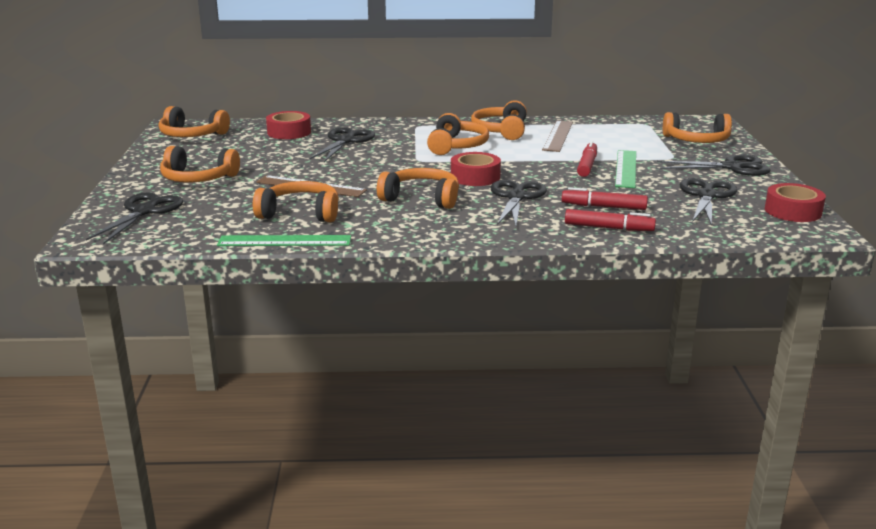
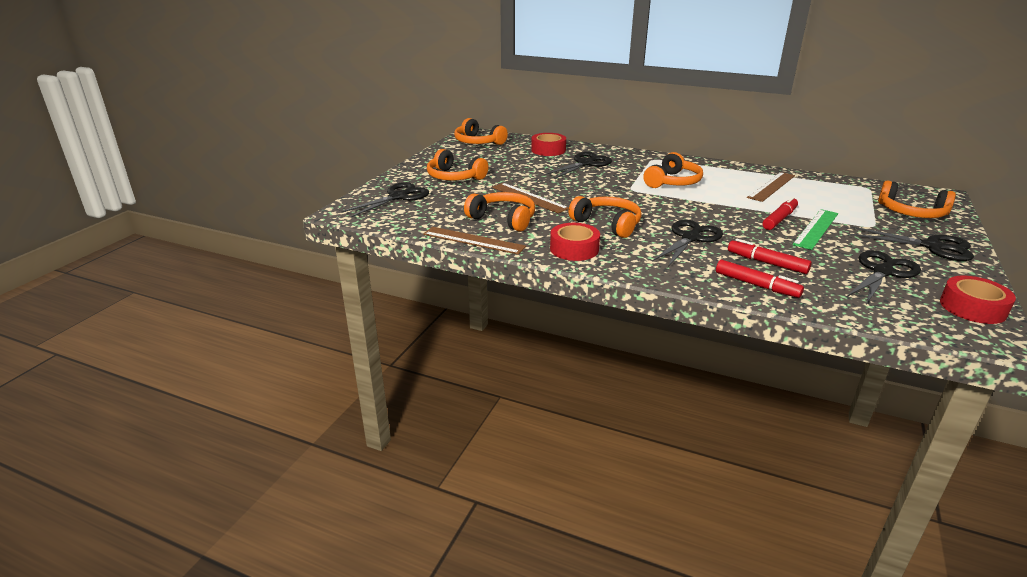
camera: 25 degrees right, 5 degrees up
green ruler [217,235,351,246] -> brown ruler [423,227,526,255]
red tape [451,152,501,186] -> red tape moved to [550,223,600,261]
orange headphones [471,100,527,140] -> none

